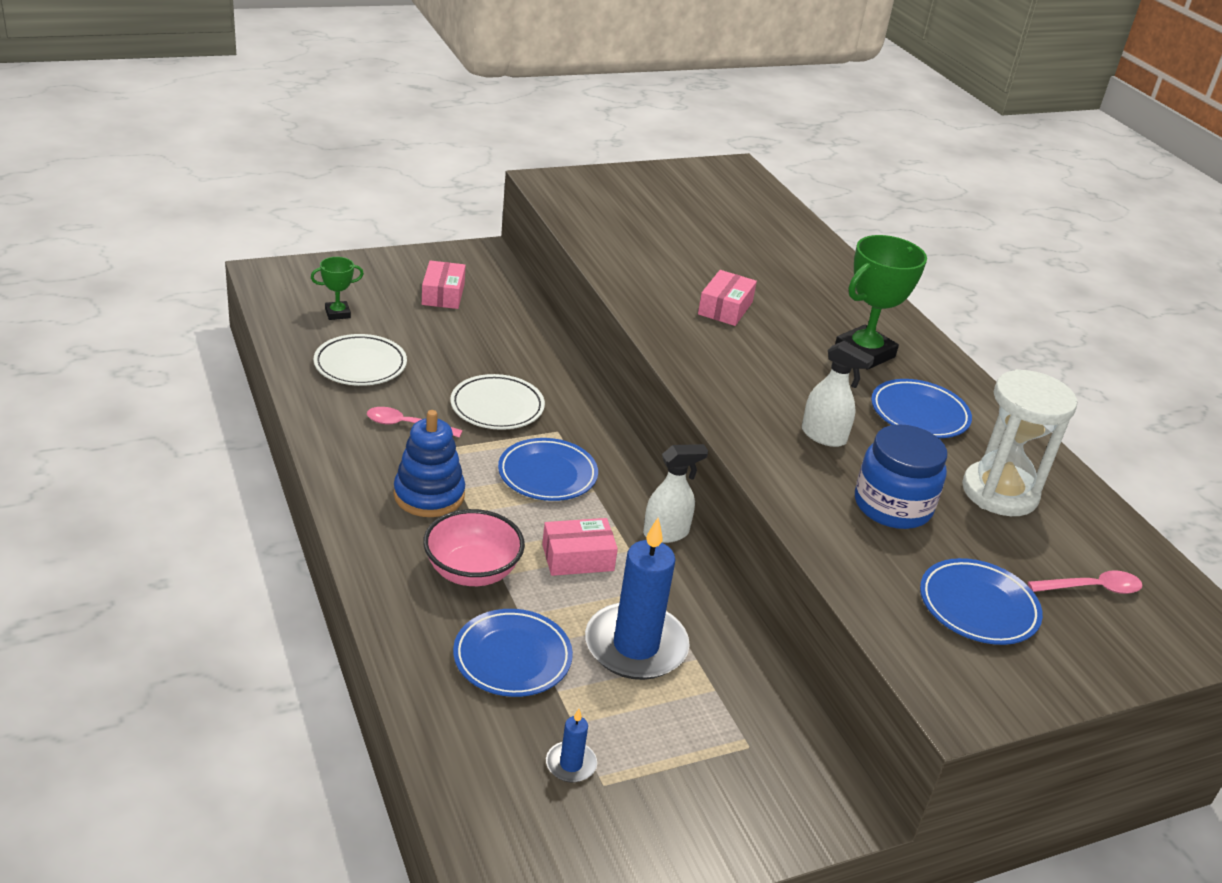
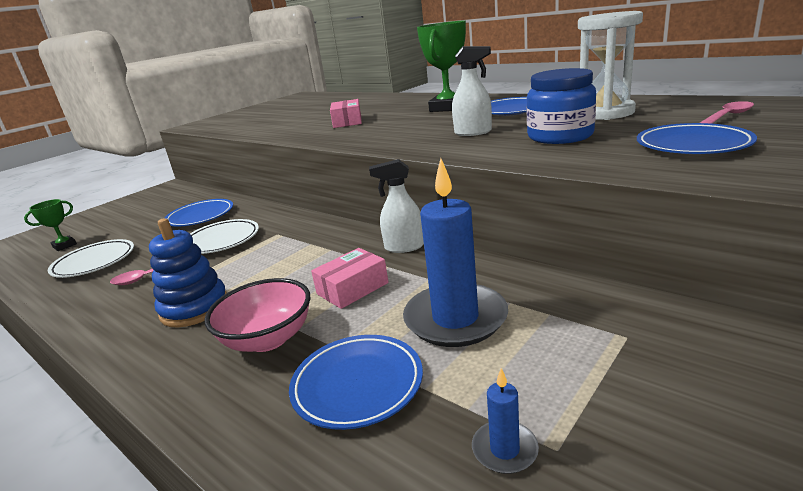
camera: 20 degrees left, 10 degrees down
pink box [422,260,466,309] -> none
blue plate [498,438,598,501] -> blue plate moved to [165,199,233,226]
white spray bottle [643,444,708,543] -> white spray bottle turned 135 degrees counterclockwise [369,159,424,253]

